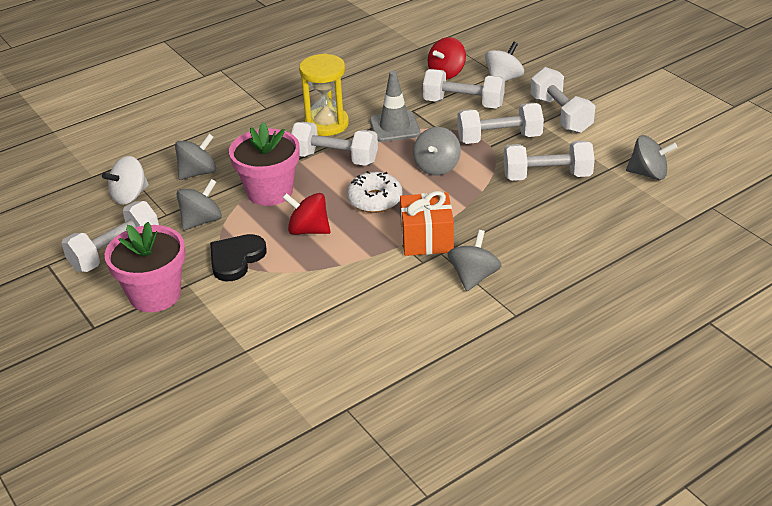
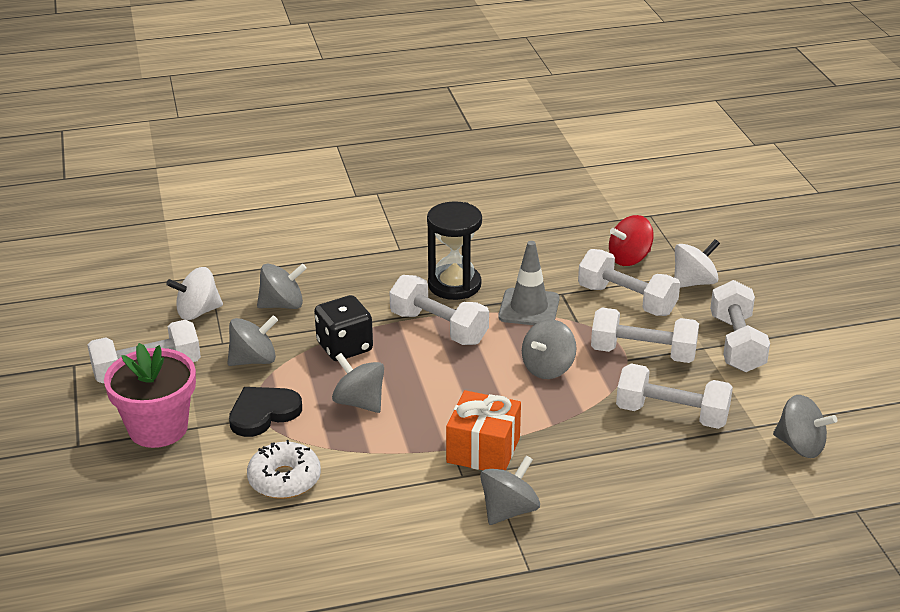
camera: 20 degrees right, 5 degrees down
pink flower pot [229,122,300,206] -> black dice [314,295,373,361]
red spinning top [282,193,330,235] -> grey spinning top [332,353,384,413]
yellow hourglass [299,53,349,136] -> black hourglass [427,201,482,300]
white donut [347,171,402,213] -> white donut moved to [247,440,321,499]

